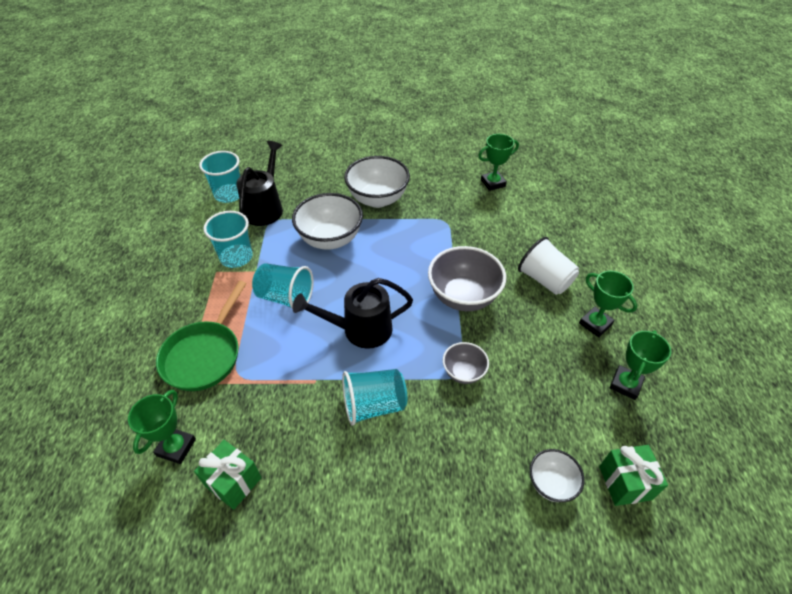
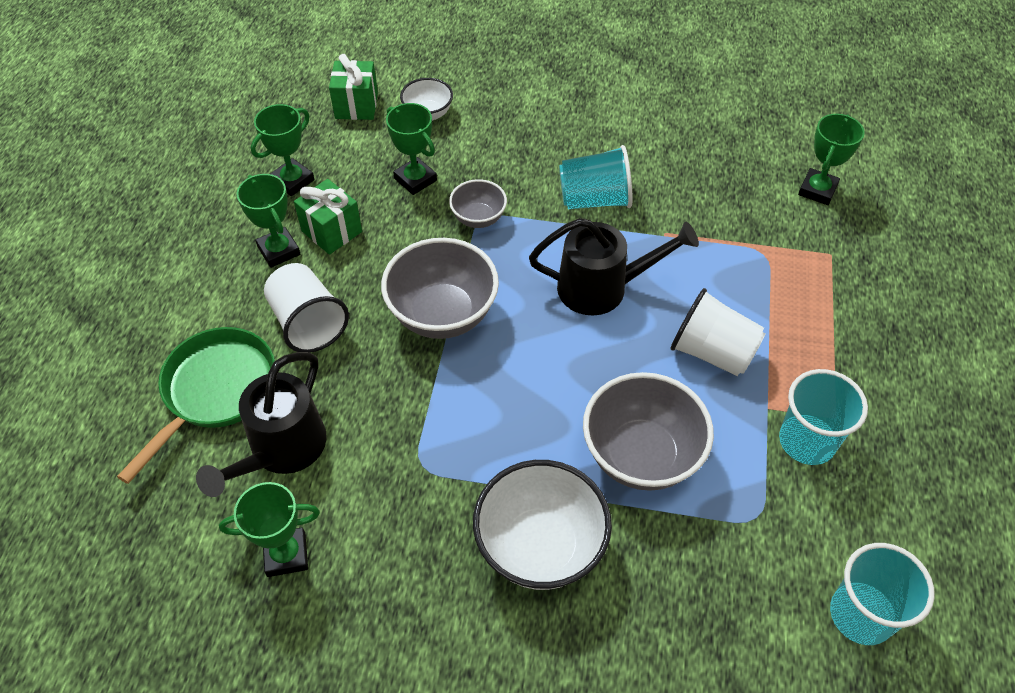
camera: 170 degrees left, 5 degrees up
green pan [156,281,247,391] -> green pan moved to [117,327,275,484]
green gift [194,440,262,510] -> green gift moved to [294,179,362,255]
black watering can [236,141,283,226] -> black watering can moved to [196,352,327,497]
turquoise cup [252,263,314,308] -> white cup [671,288,765,376]
white bowl [292,193,363,250] -> grey bowl [583,372,714,491]
none -> green trophy [386,103,437,195]

